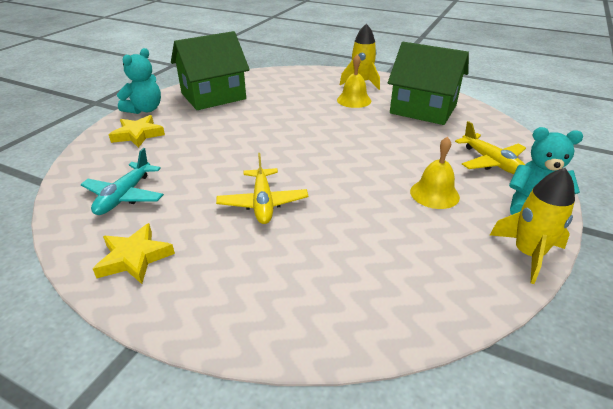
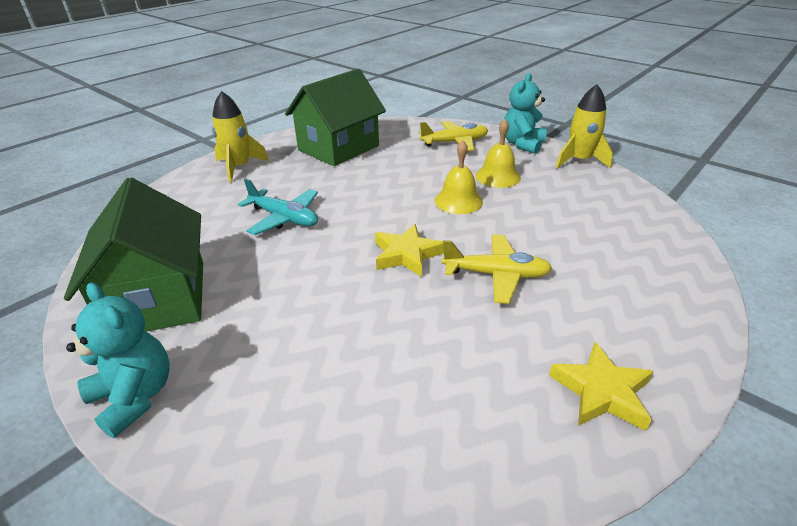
camera: 75 degrees left, 0 degrees up
turquoise plane [81,148,164,215] -> turquoise plane moved to [238,178,318,235]
yellow star [109,115,165,148] -> yellow star moved to [375,224,444,277]
yellow bell [337,54,371,108] -> yellow bell moved to [435,141,483,214]

